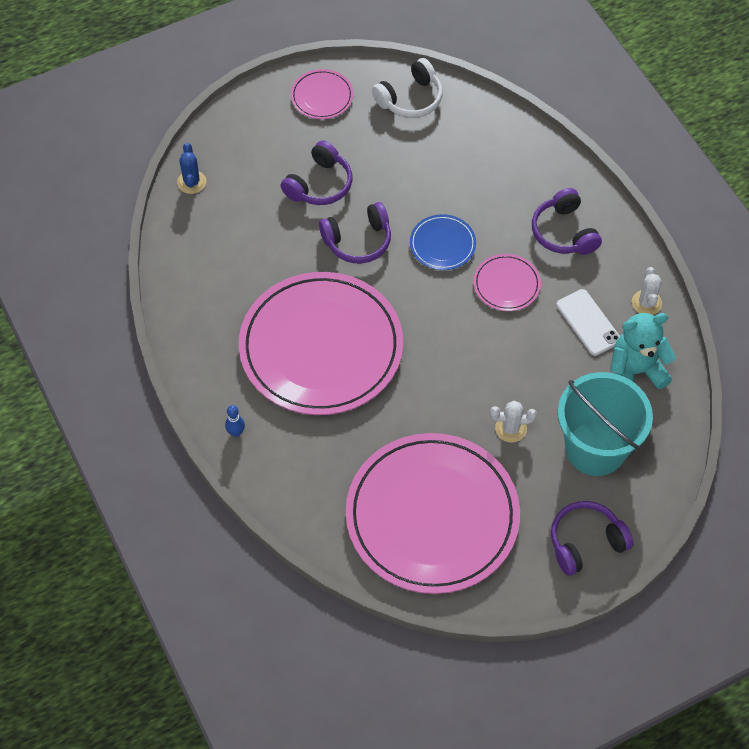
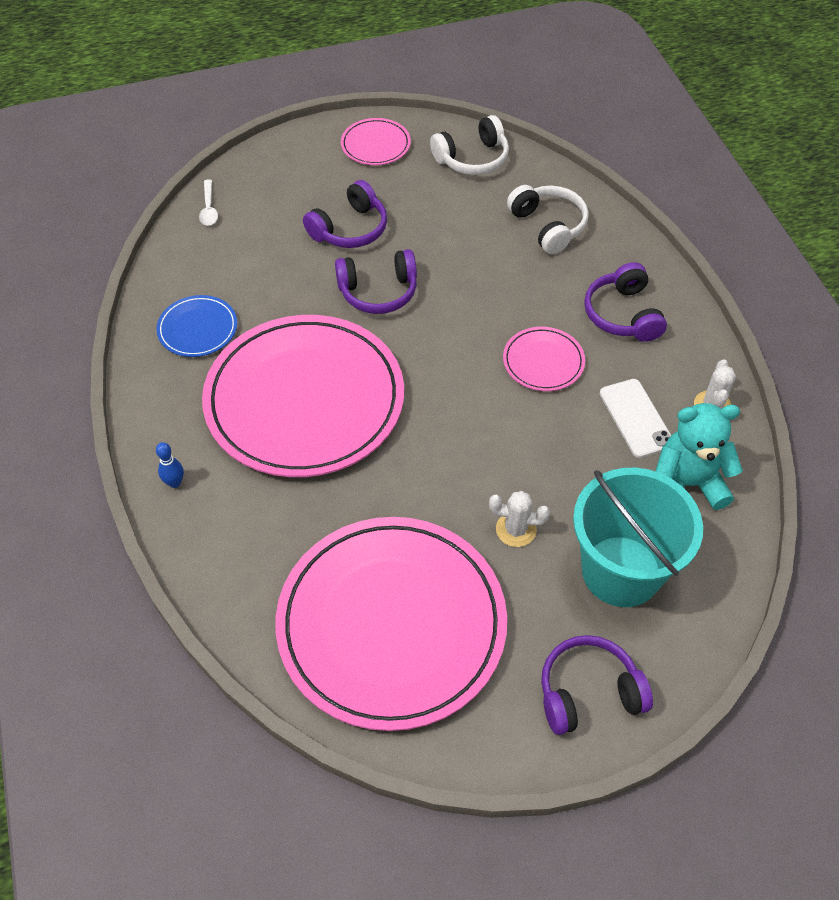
camera: 10 degrees right, 5 degrees down
blue cactus [177,143,206,194] -> white spoon [199,179,218,226]
blue plate [410,214,476,270] -> blue plate moved to [156,295,237,357]
none -> white headphones [507,185,589,254]

